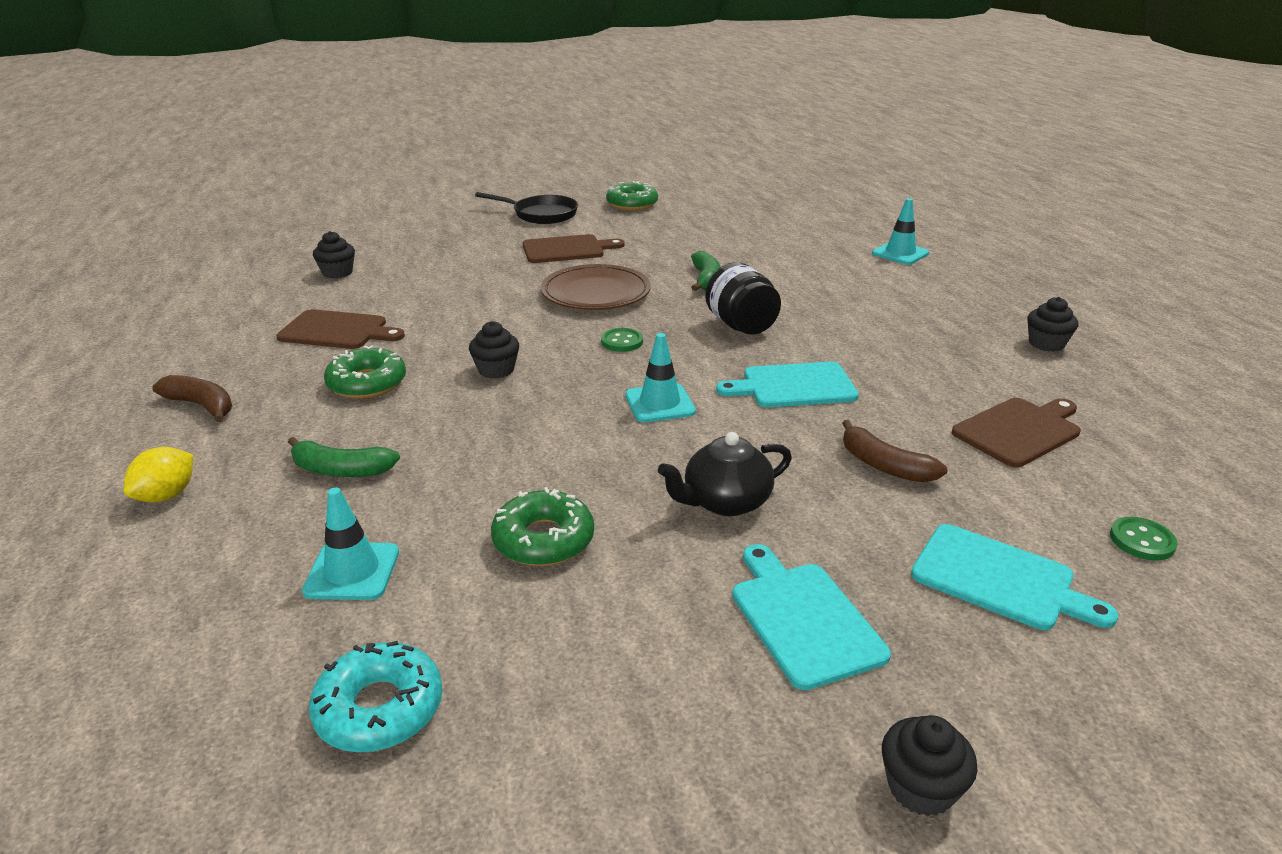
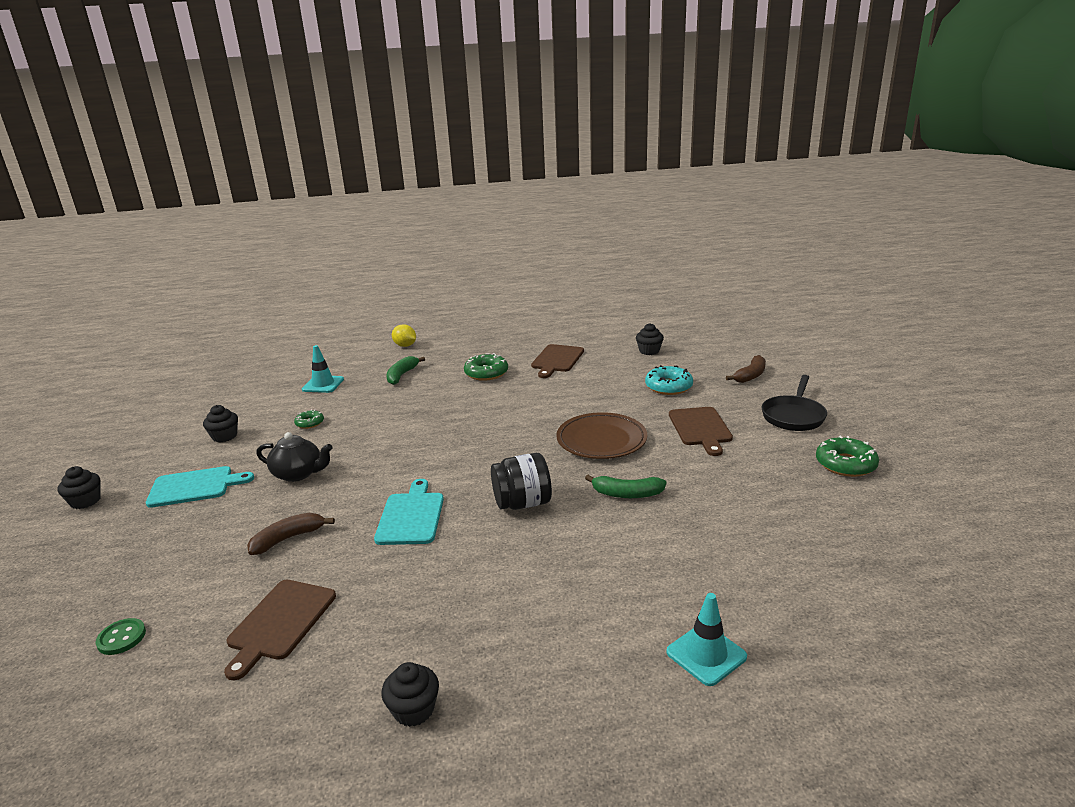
camera: 100 degrees right, 5 degrees down
brown banana [152,375,232,423] -> brown banana moved to [726,355,766,383]
turquoise donut [309,641,443,752] -> turquoise donut moved to [645,365,693,395]
black cupcake [469,321,519,379] -> black cupcake moved to [203,405,238,442]
green donut [491,487,594,566] -> green donut [294,409,324,429], size x0.58
green button [601,328,643,352] -> none
turquoise traffic cone [625,333,696,422] -> none
black teapot [658,432,792,516] -> black teapot turned 120 degrees clockwise [256,432,333,482]
turquoise cutting board [911,524,1118,630] -> none
brown cutting board [952,398,1081,467] -> brown cutting board turned 45 degrees clockwise [224,580,336,680]

